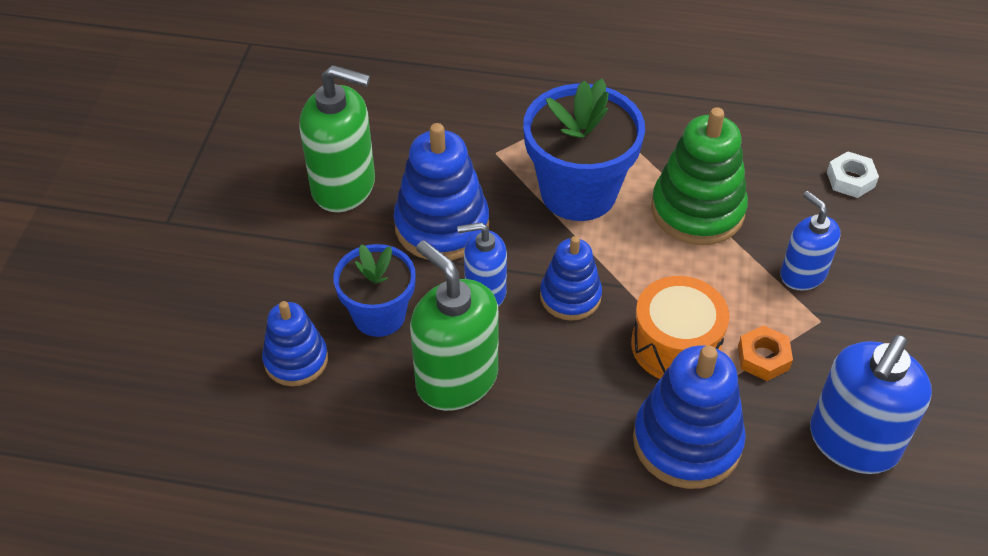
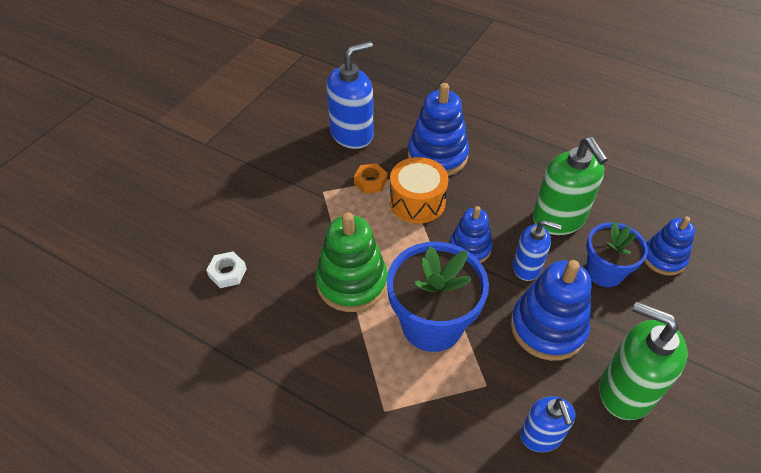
camera: 160 degrees left, 0 degrees up
blue soap dispenser [780,191,841,291] -> blue soap dispenser moved to [520,396,575,452]

